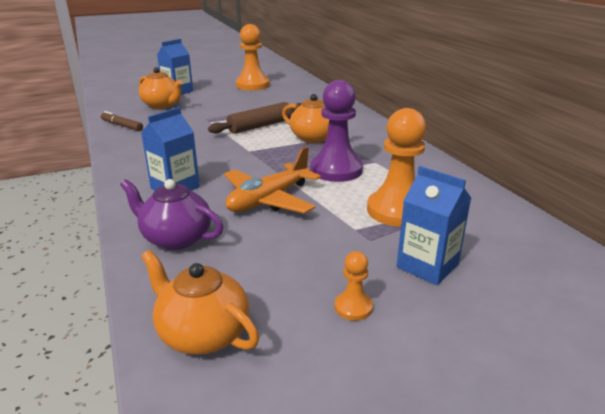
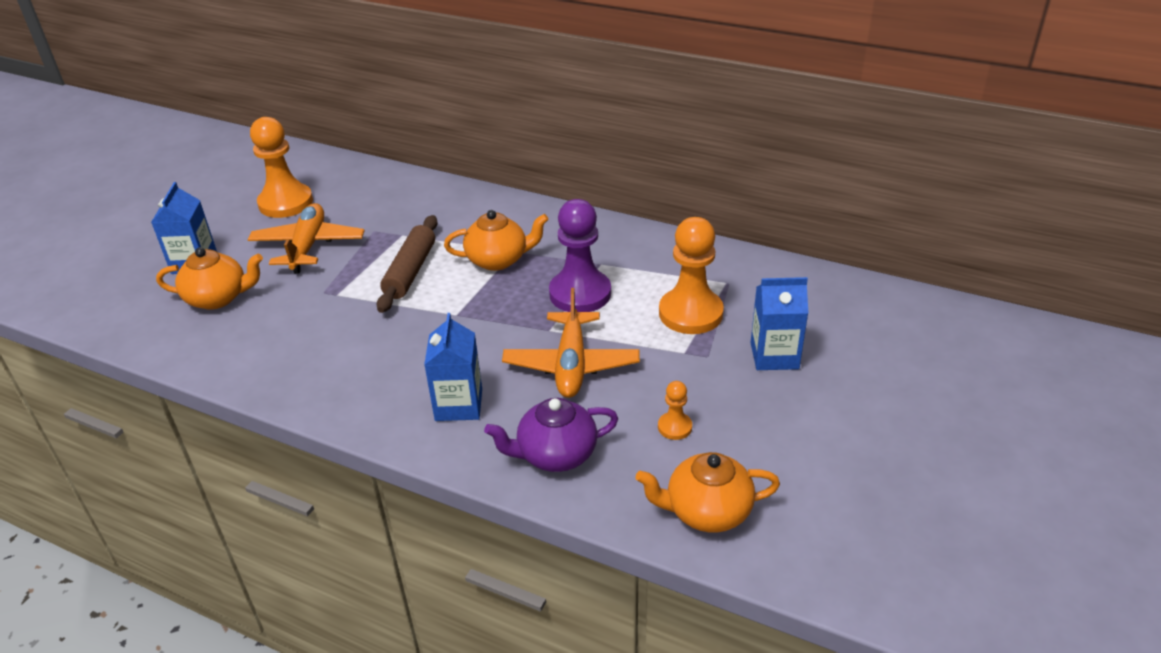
camera: 40 degrees left, 10 degrees up
brown marker [101,111,143,131] -> none
orange pawn [335,251,373,321] -> orange pawn moved to [658,381,692,440]
none -> orange plane [247,203,365,274]

